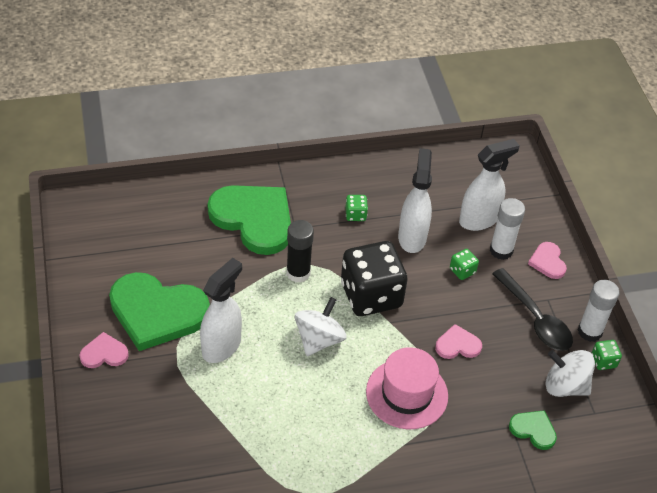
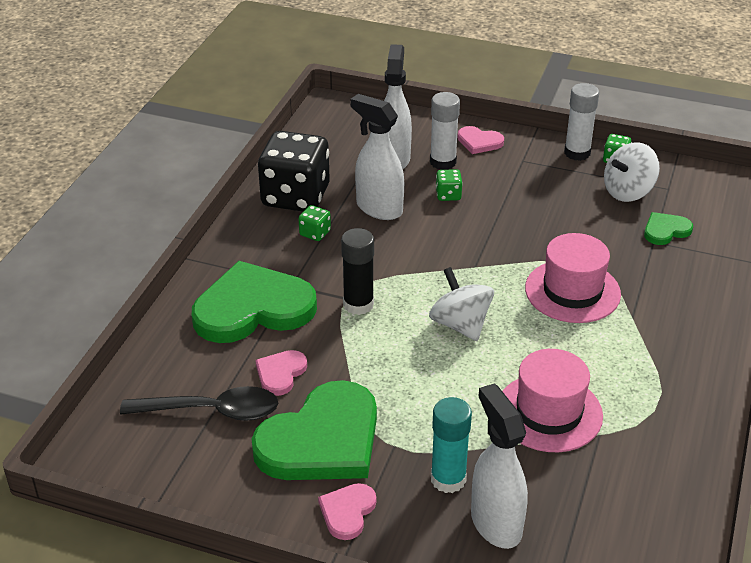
camera: 55 degrees left, 10 degrees down
white spray bottle [200,258,242,363] -> white spray bottle moved to [471,383,528,549]
black dice [341,241,408,316] -> black dice moved to [258,131,330,212]
pink heart [435,324,482,359] -> pink heart moved to [255,350,307,396]
black spoon [492,268,573,351] -> black spoon moved to [120,386,278,421]
none -> turquoise glue stick [431,397,472,493]
none -> pink hat [502,349,603,452]

